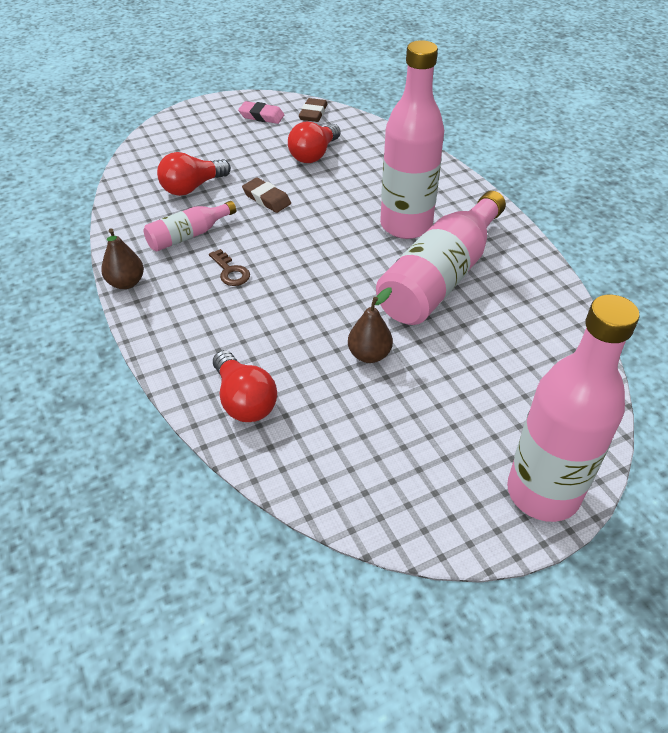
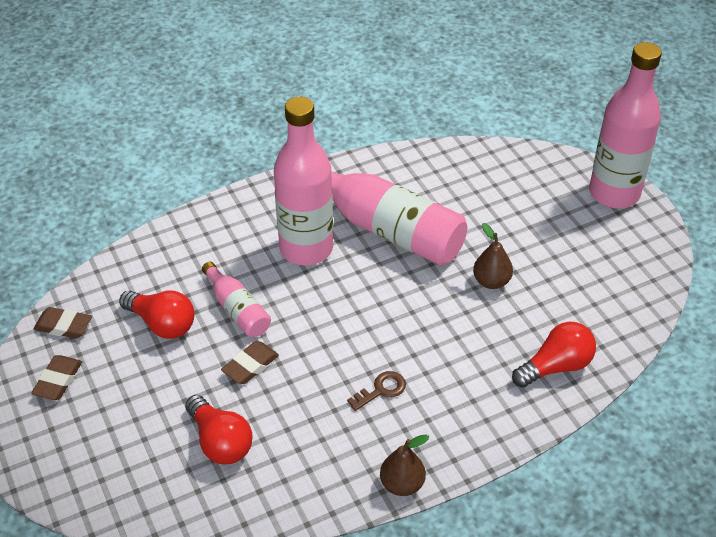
camera: 90 degrees left, 0 degrees up
pink bottle [143,201,236,252] -> pink bottle moved to [202,261,271,337]
pink eraser [238,101,285,124] -> brown eraser [31,355,82,400]

